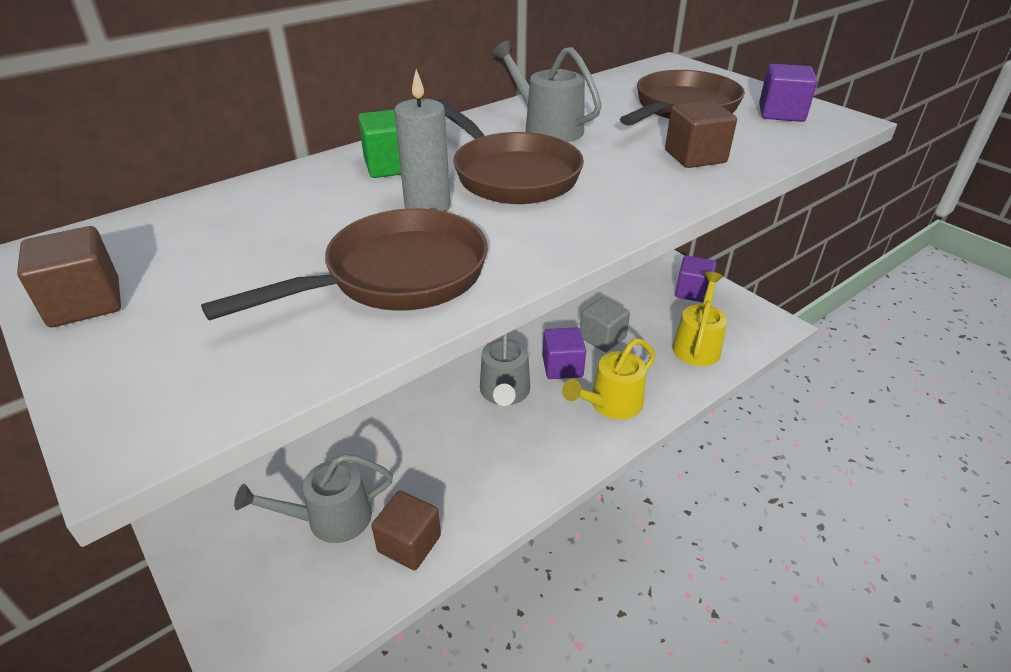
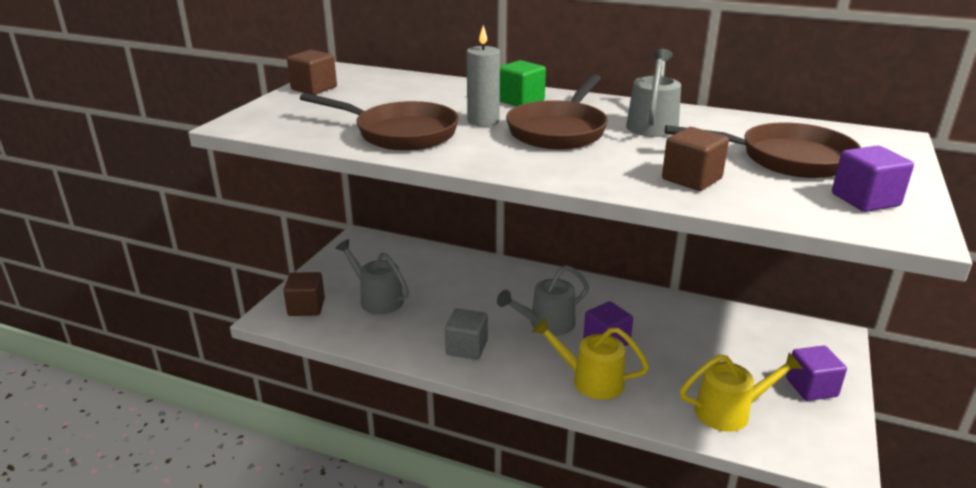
camera: 60 degrees right, 10 degrees down
brown cube [372,491,441,570] -> brown cube moved to [283,272,325,316]
grey cube [580,297,630,352] -> grey cube moved to [445,308,488,360]

